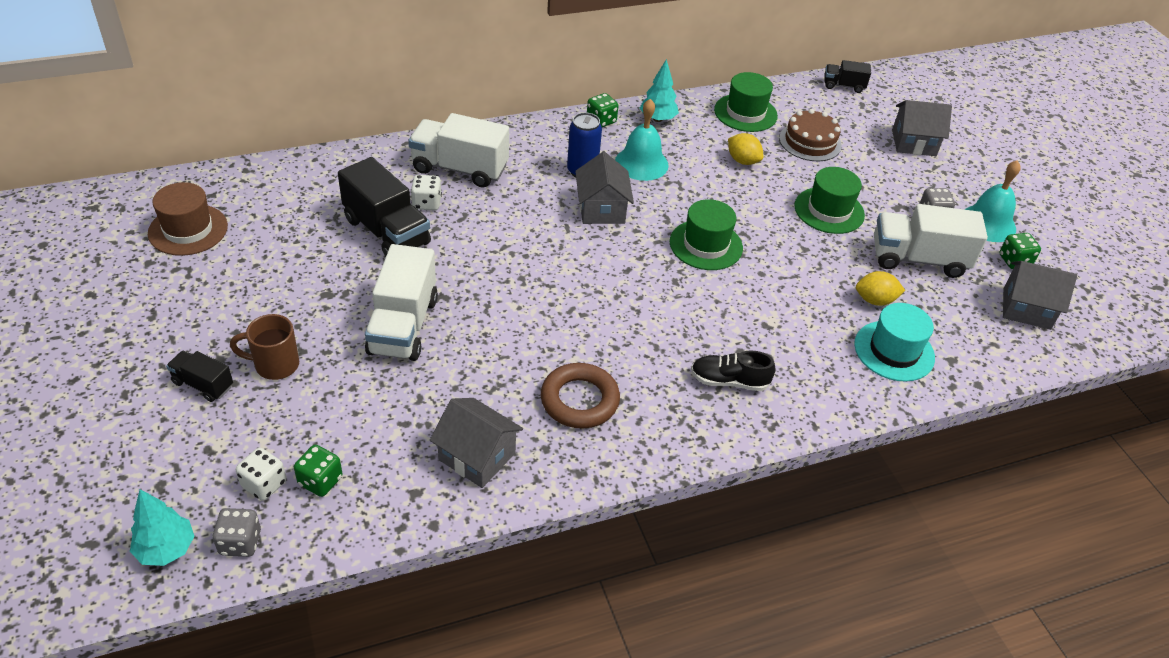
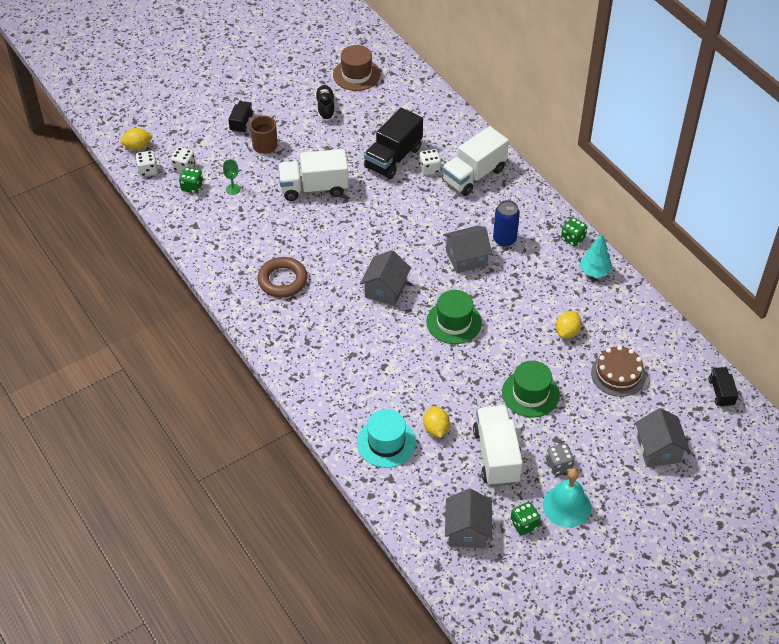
camera: 80 degrees right, 5 degrees up
turquoise tree [130,489,194,566] -> yellow lemon [120,128,153,150]
grey dice [212,508,261,557] -> white dice [135,151,158,177]
white truck [409,113,509,188] -> white truck turned 135 degrees counterclockwise [442,126,509,196]
grey house [430,398,523,488] -> grey house moved to [360,250,411,306]
turquoise bell [615,99,669,181] -> none
black shoe [691,350,776,391] -> black shoe moved to [315,85,335,121]
green hat [714,72,778,132] -> none
none -> green goblet [223,159,241,195]

